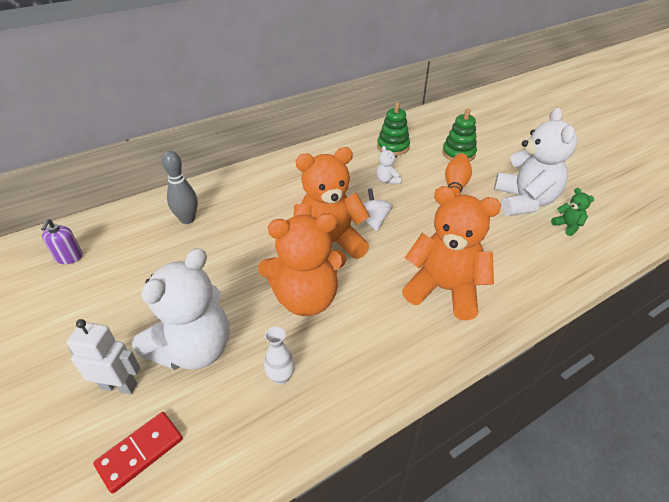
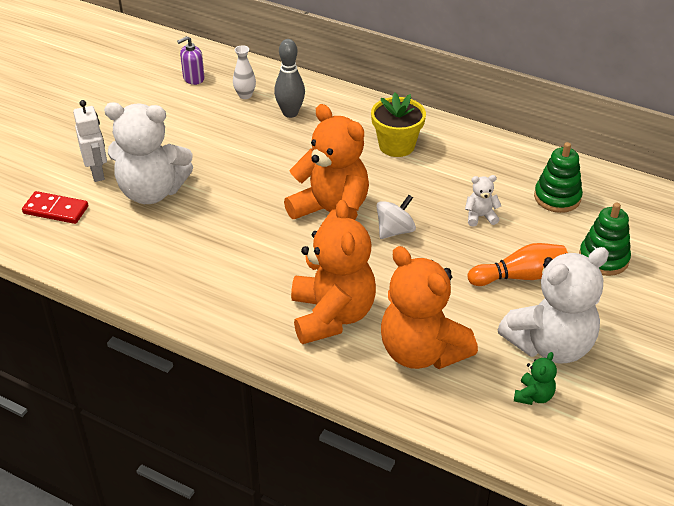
camera: 60 degrees right, 0 degrees up
orange teddy bear [258,213,347,316] -> orange teddy bear moved to [381,246,478,369]
white vase [264,327,295,384] -> white vase moved to [233,45,256,99]
white teddy bear [376,146,402,184] -> white teddy bear turned 45 degrees clockwise [465,175,501,227]
none -> yellow flower pot [371,93,426,157]

